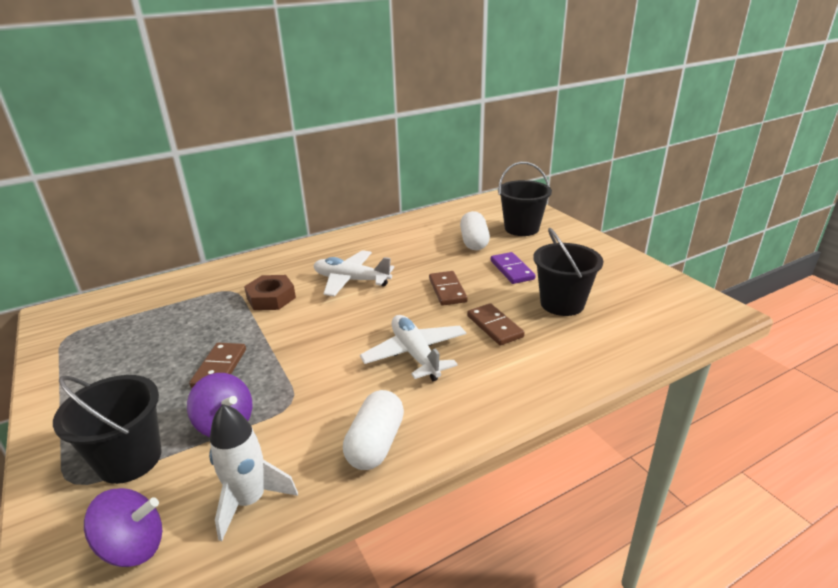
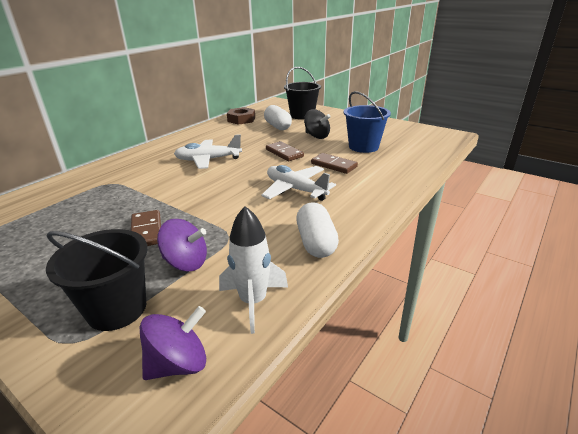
camera: 25 degrees left, 0 degrees up
brown nut [244,275,296,310] -> brown nut moved to [227,107,255,125]
purple domino [491,252,536,284] -> black spinning top [304,109,330,139]
black bucket [533,228,603,316] -> blue bucket [344,91,391,153]

